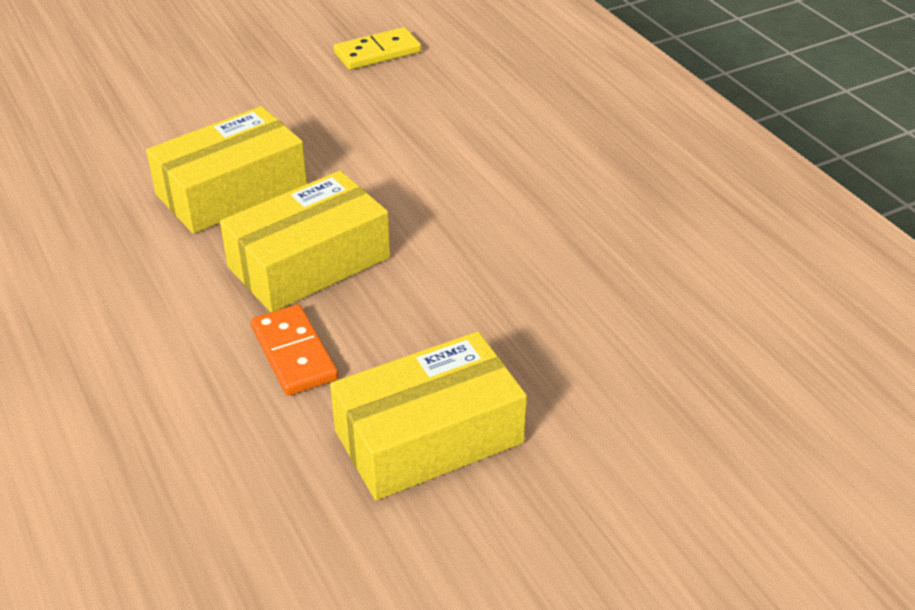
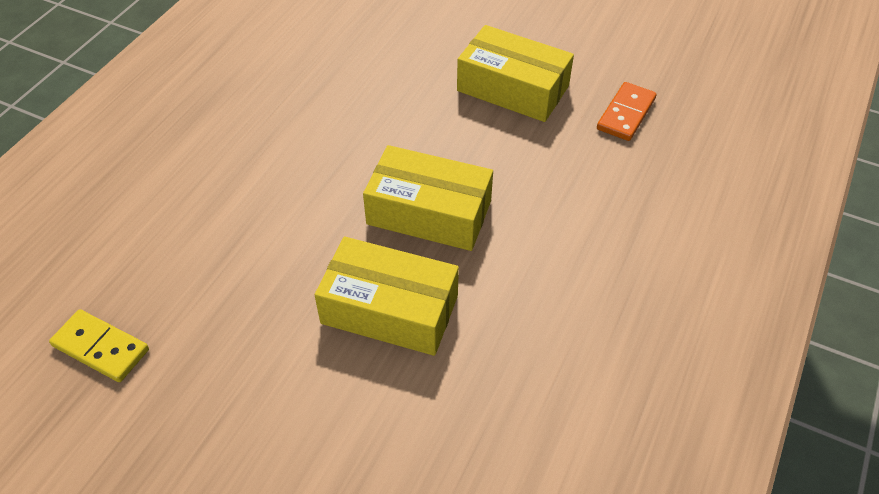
camera: 125 degrees left, 10 degrees up
orange domino [251,304,338,396] -> orange domino moved to [597,82,657,141]

